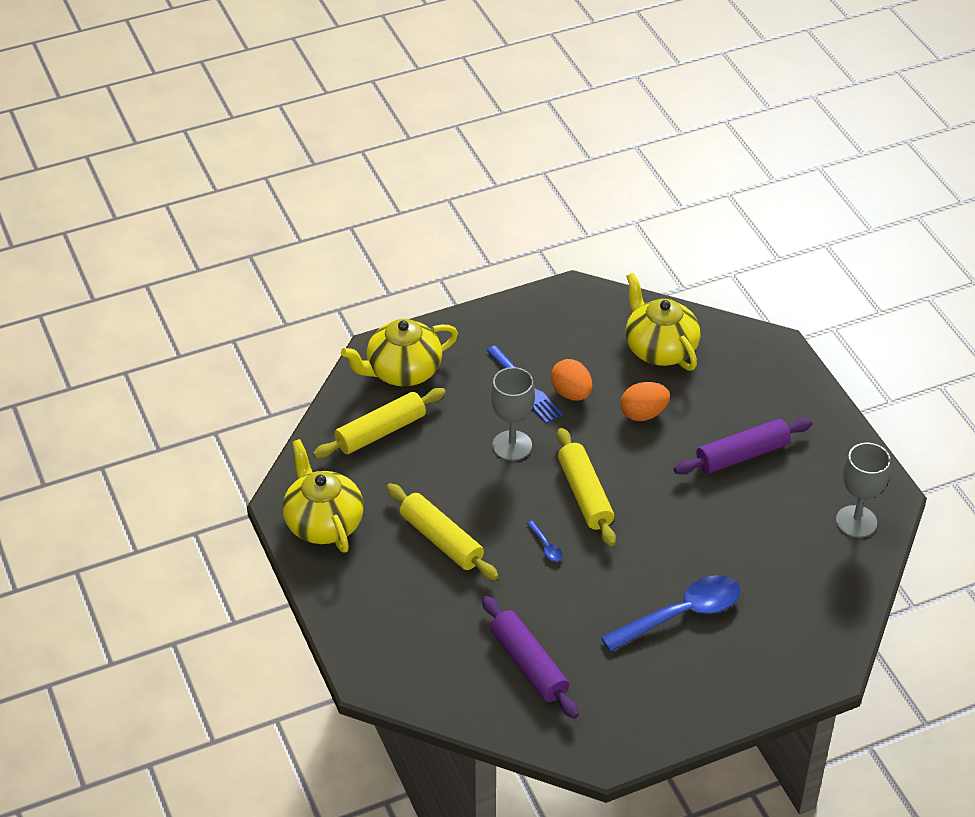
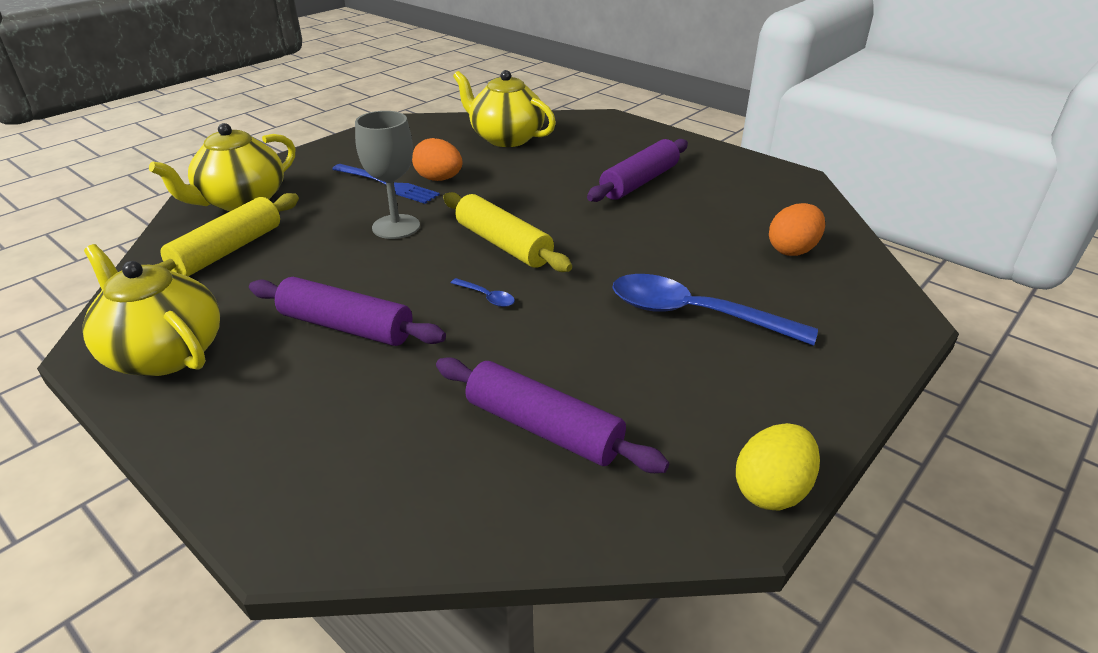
camera: 25 degrees left, 10 degrees down
yellow rolling pin [386,483,499,581] -> purple rolling pin [249,277,446,346]
blue spoon [601,575,741,652] -> blue spoon turned 105 degrees counterclockwise [612,274,818,346]
orange egg [621,382,670,421] -> orange egg moved to [769,203,825,256]
grey goblet [836,443,891,538] -> none
none -> yellow egg [736,423,820,510]

